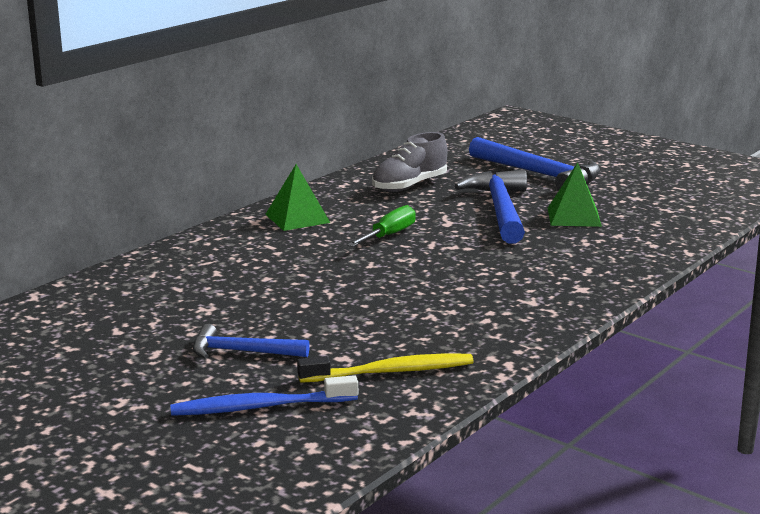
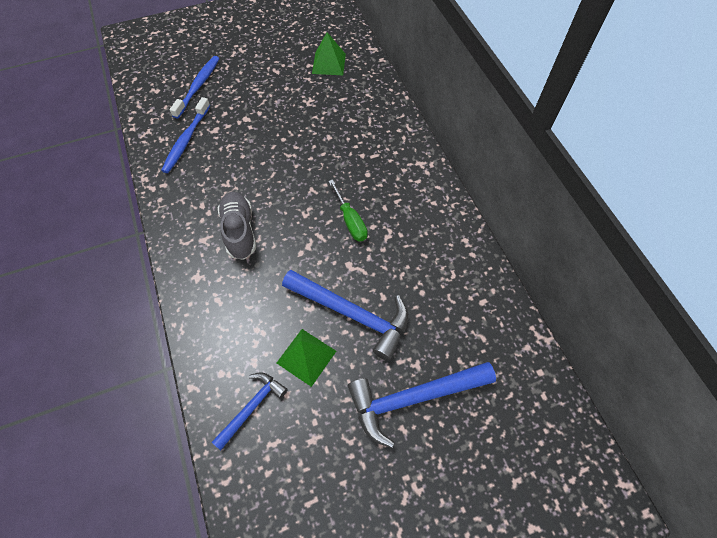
camera: 120 degrees right, 40 degrees up
blue hammer [193,324,310,359] -> blue hammer moved to [212,373,288,450]
green pyramid [265,164,330,231] -> green pyramid moved to [312,32,346,75]
yellow toothbrush [297,354,474,383] -> blue toothbrush [161,97,210,173]
grey shoe [372,132,447,192] -> grey shoe moved to [218,192,256,260]

